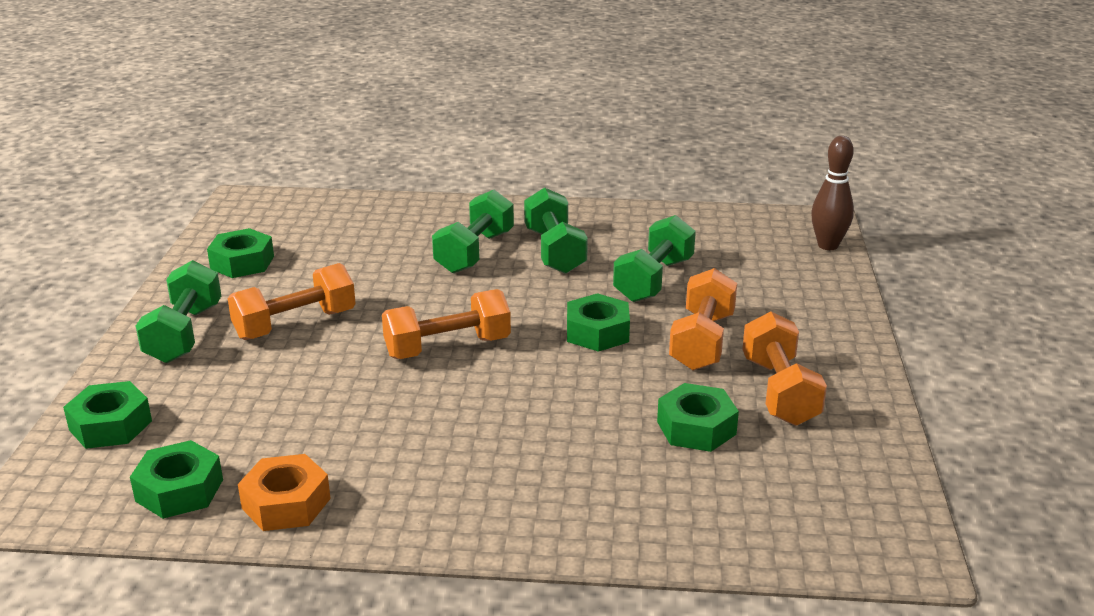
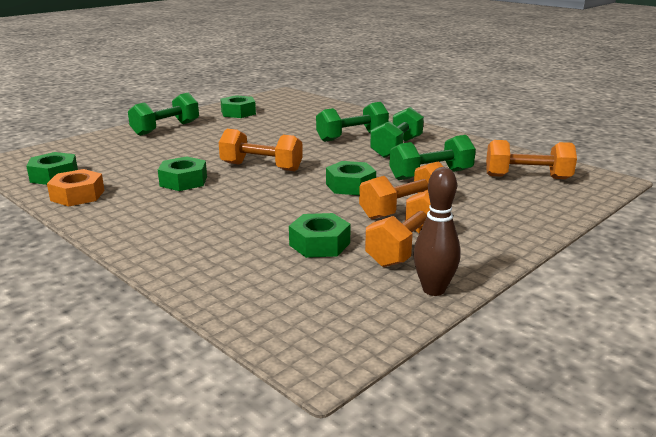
camera: 40 degrees right, 5 degrees down
green nut [63,381,152,449] -> green nut moved to [158,156,207,191]
orange dumbbell [227,263,356,340] -> orange dumbbell moved to [486,140,577,179]
brown bowling pin [811,136,854,250] -> brown bowling pin moved to [413,167,460,296]

